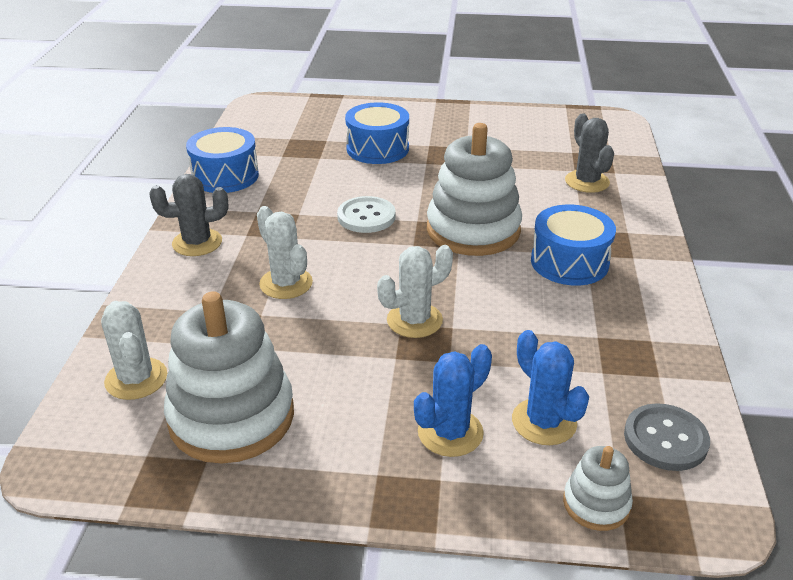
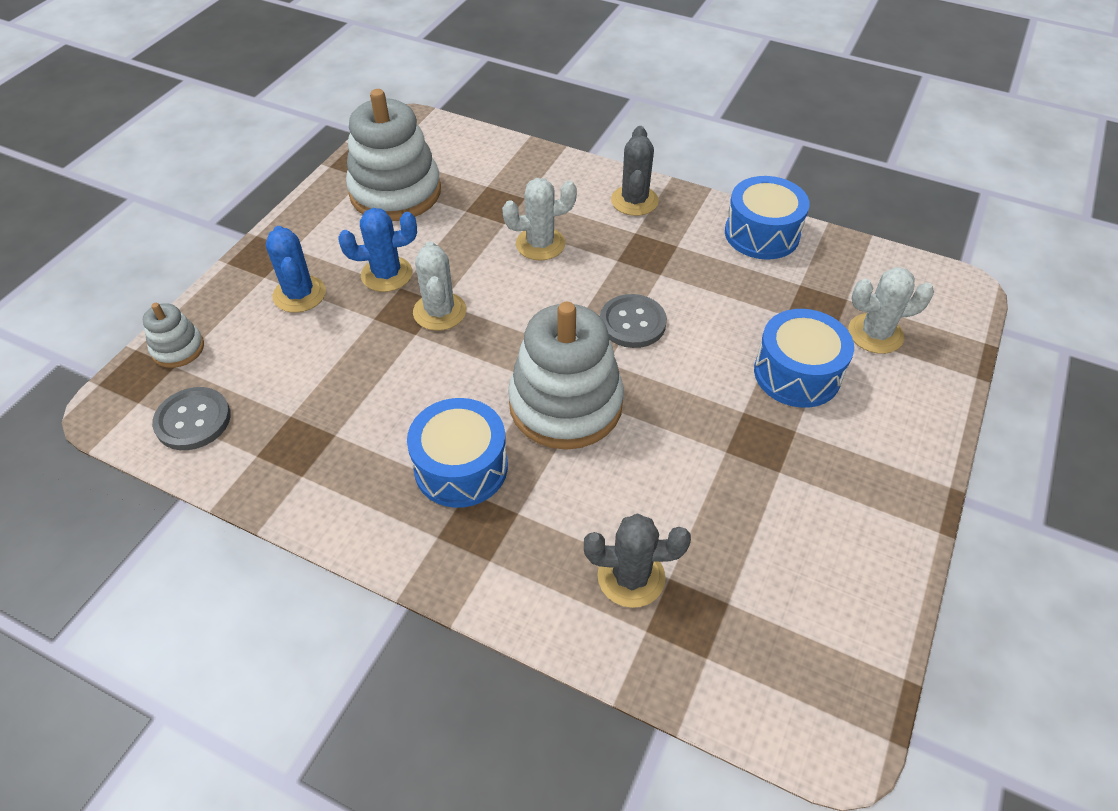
camera: 110 degrees right, 15 degrees up
white cactus [101,301,167,400] -> white cactus moved to [848,267,934,354]
white button [337,196,396,233] -> grey button [600,294,667,348]
blue cactus [512,330,589,445] -> blue cactus moved to [338,208,417,292]

